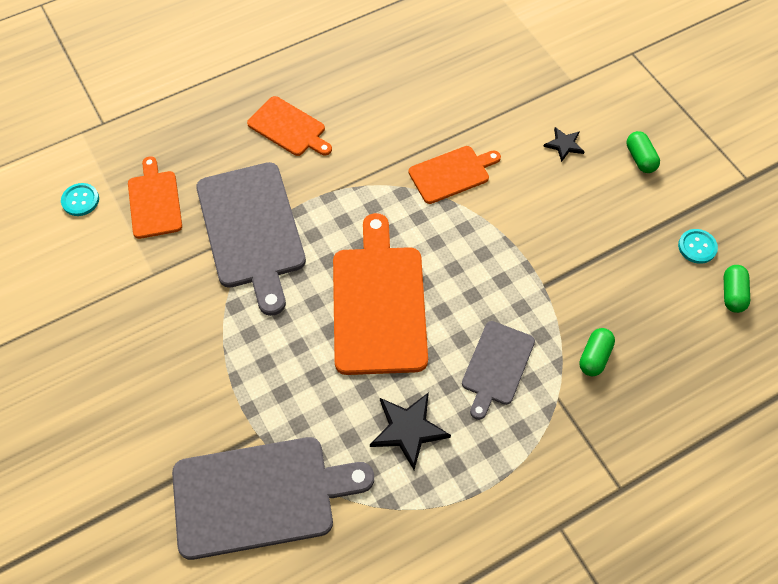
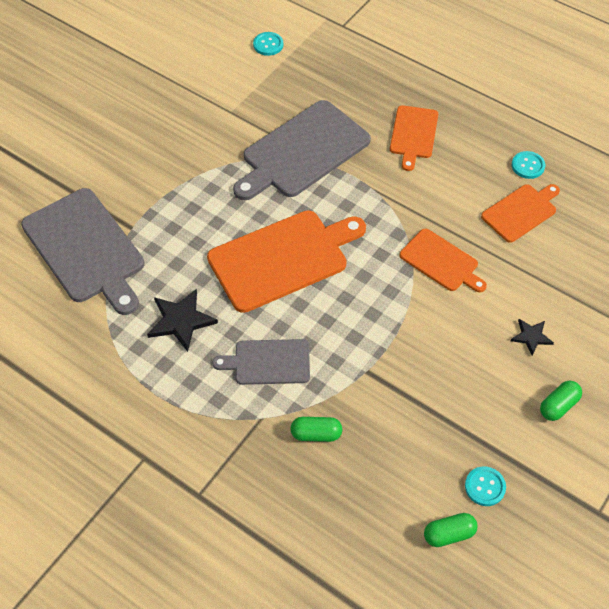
camera: 65 degrees right, 5 degrees down
orange cutting board [128,156,182,239] -> orange cutting board moved to [481,184,560,243]
none -> turquoise button [512,151,545,179]

